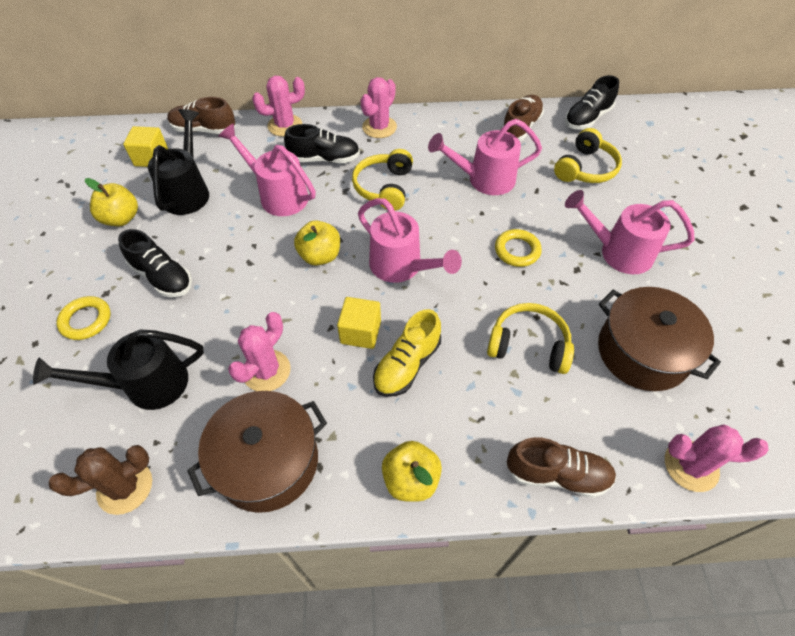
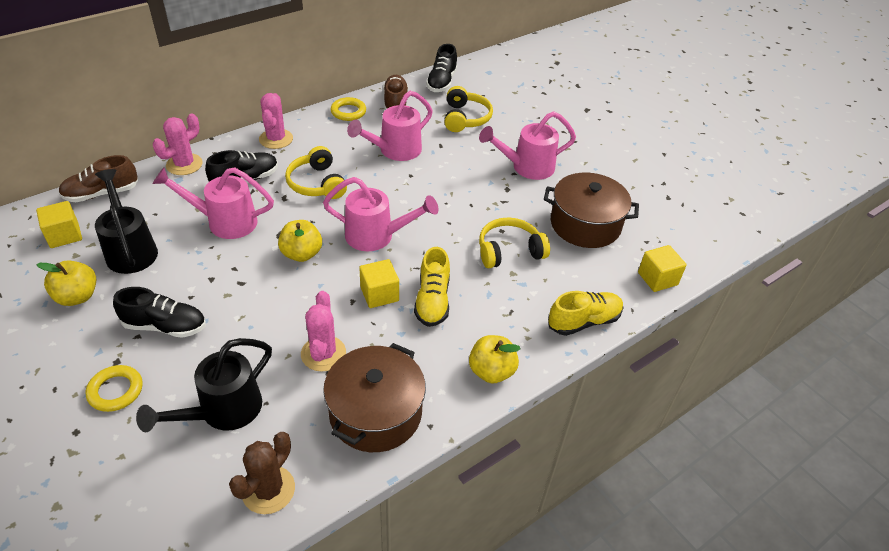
camera: 35 degrees left, 10 degrees down
yellow ring [495,229,542,267] -> yellow ring moved to [331,97,366,121]
brown shoe [506,437,616,498] -> yellow shoe [548,291,623,336]
pink cactus [665,424,768,492] -> yellow cube [638,245,687,292]

